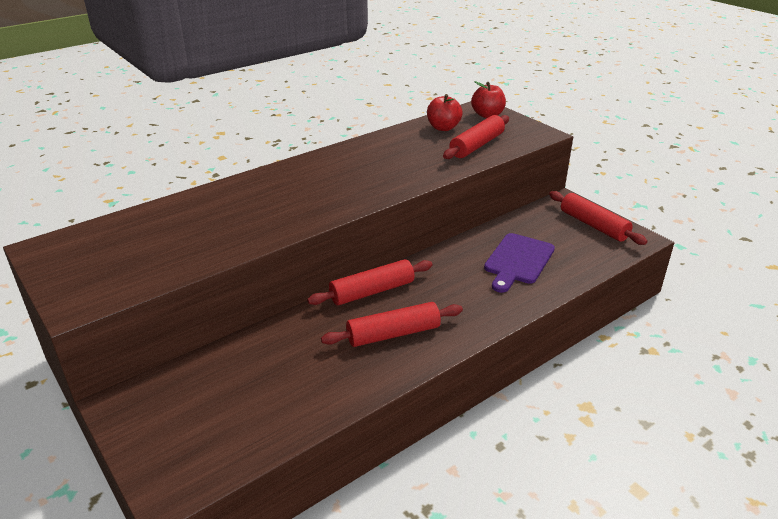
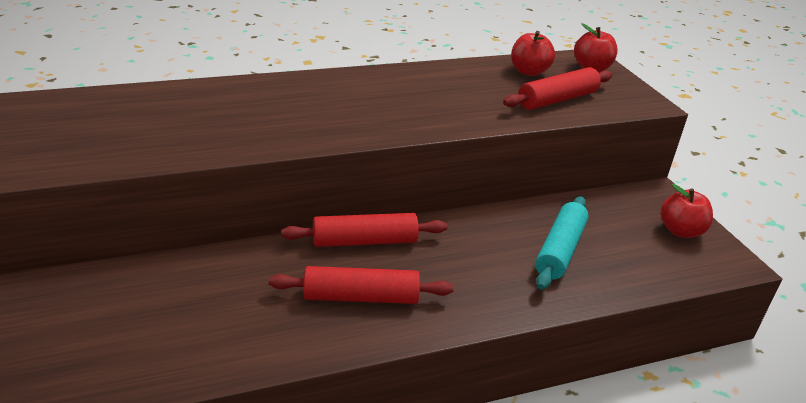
camera: 15 degrees right, 0 degrees up
purple cutting board [484,233,555,293] -> turquoise rolling pin [535,196,589,290]
red rolling pin [549,191,647,245] -> red apple [661,184,713,238]

